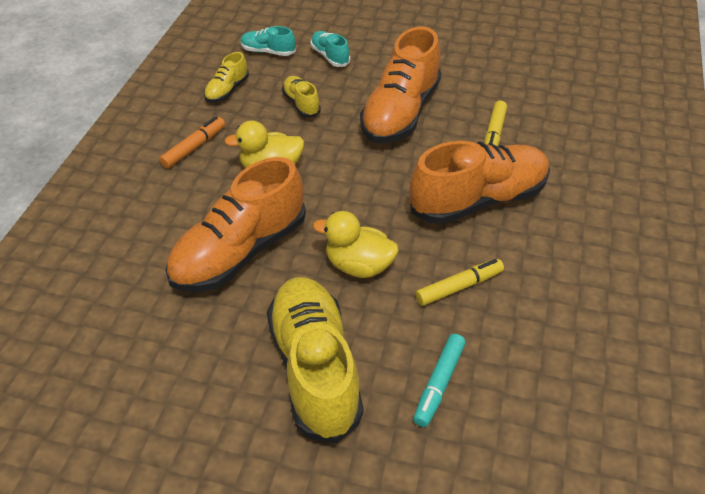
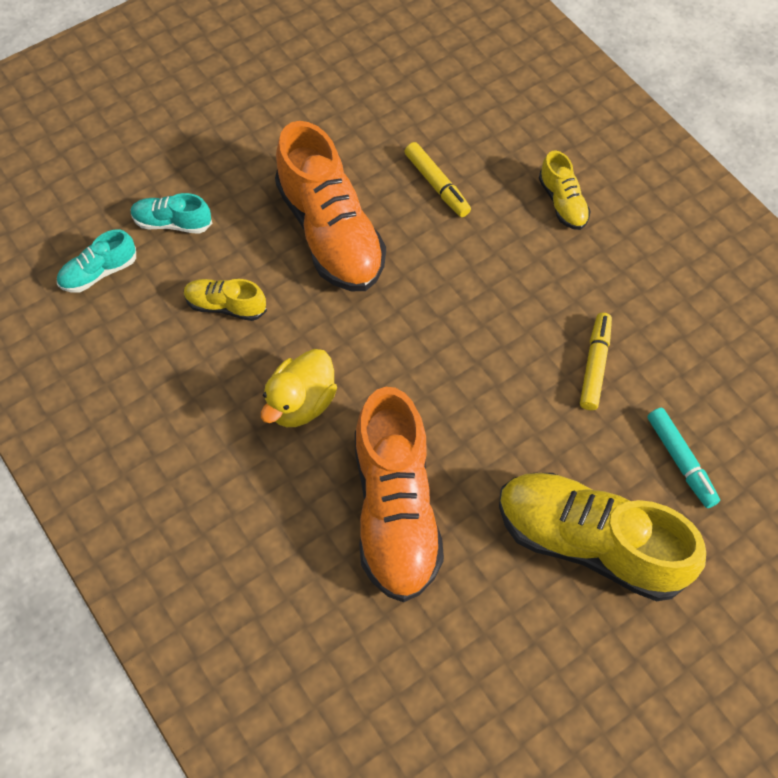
camera: 50 degrees left, 15 degrees up
orange marker [159,117,225,168] -> none
yellow shoe [204,52,249,103] -> yellow shoe moved to [539,150,591,230]
yellow duck [313,211,399,278] -> none
orange shoe [410,141,550,224] -> none

